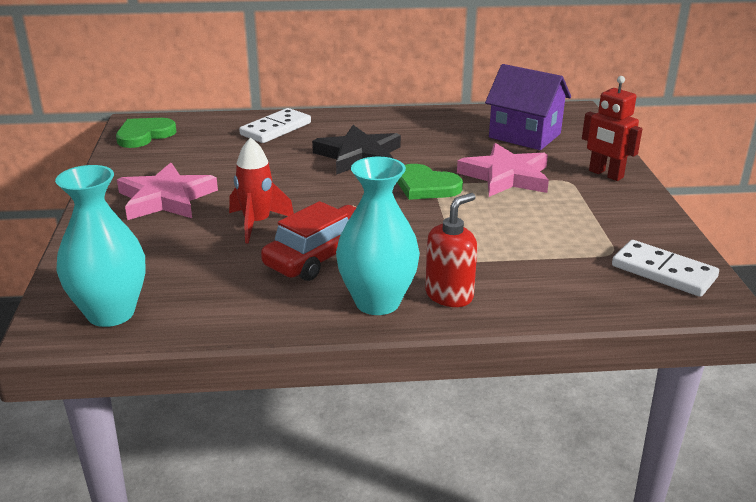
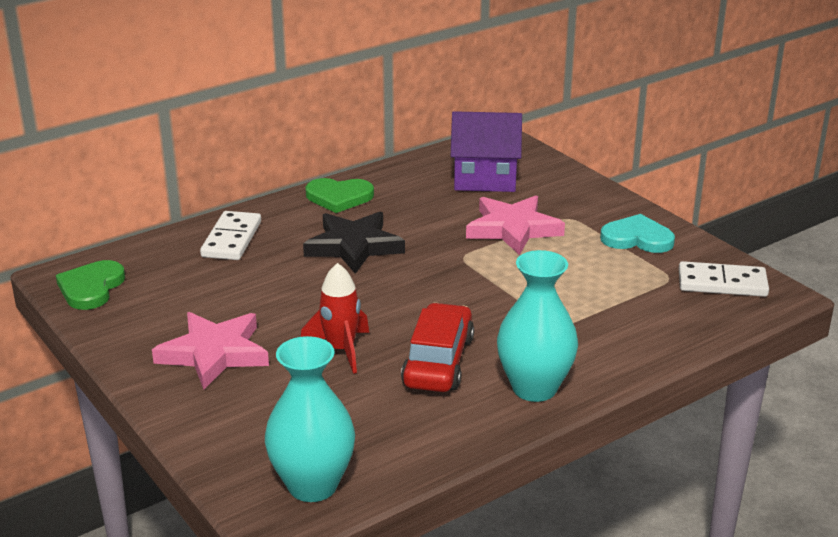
camera: 30 degrees left, 0 degrees up
green heart [397,164,463,200] -> green heart moved to [305,178,374,213]
red soap dispenser [425,193,477,307] -> none
red robot [582,76,642,181] -> none
none -> turquoise heart [600,214,675,253]

